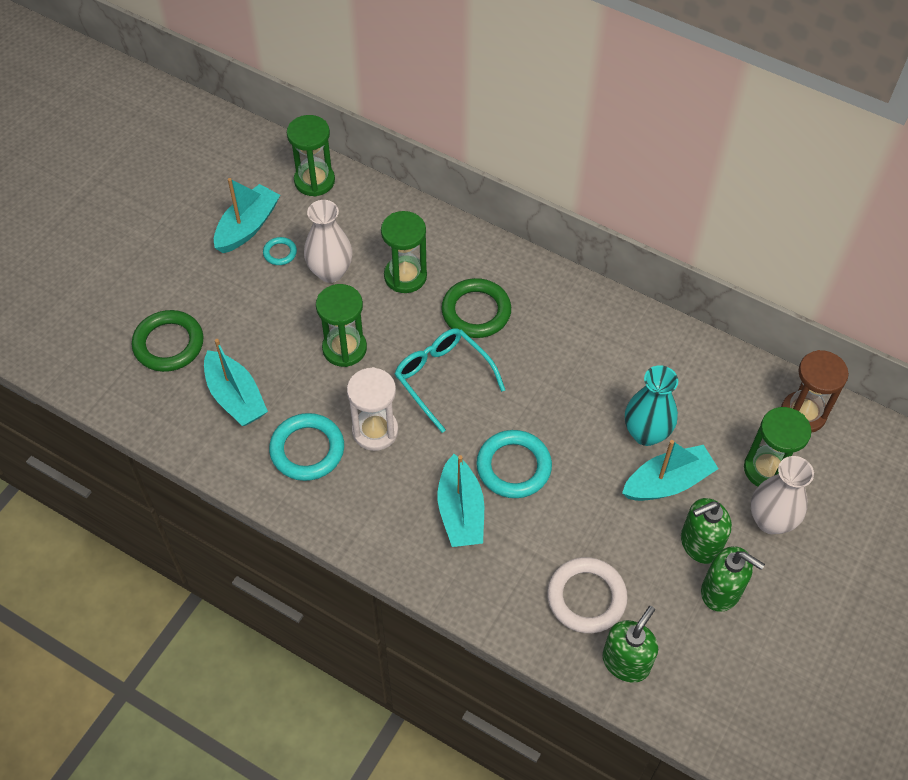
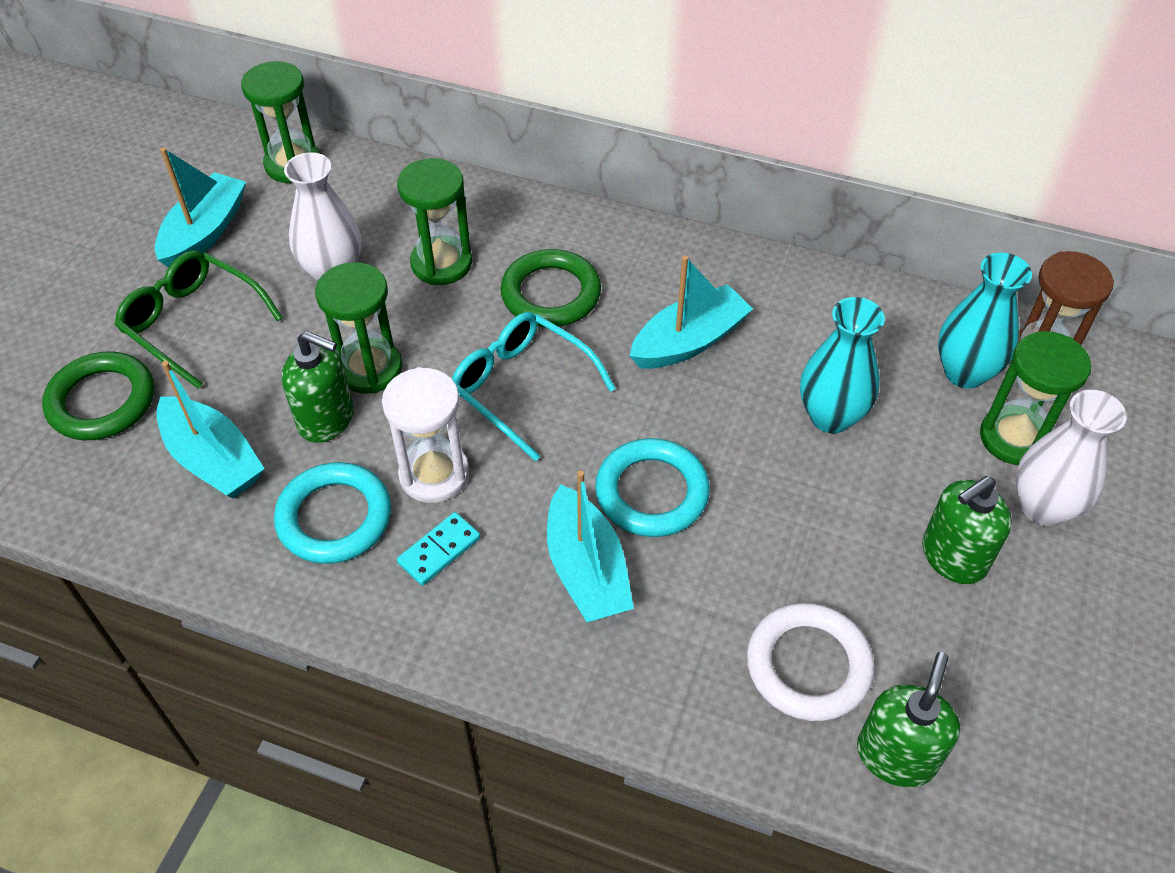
camera: 10 degrees left, 5 degrees down
turquoise ring [263,237,297,265] -> none
turquoise boat [622,440,719,501] -> turquoise boat moved to [630,256,753,369]
green soap dispenser [701,546,765,612] -> green soap dispenser moved to [282,331,354,443]
none -> green glasses [114,250,283,389]
none -> turquoise domino [397,512,481,586]
none -> turquoise vase [938,253,1032,389]

